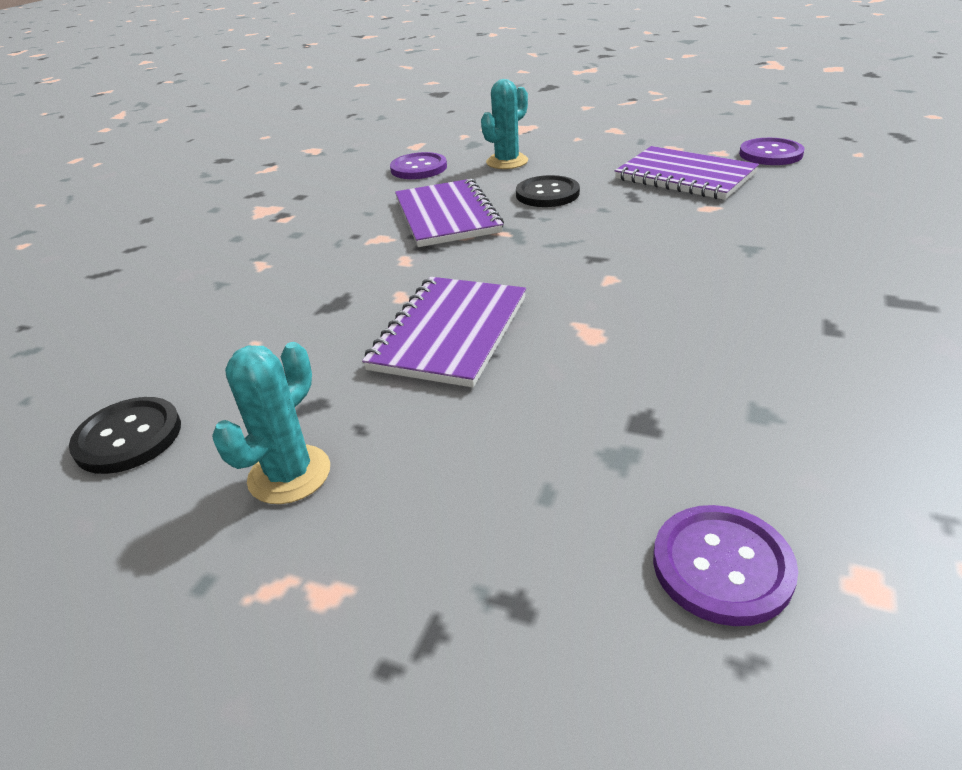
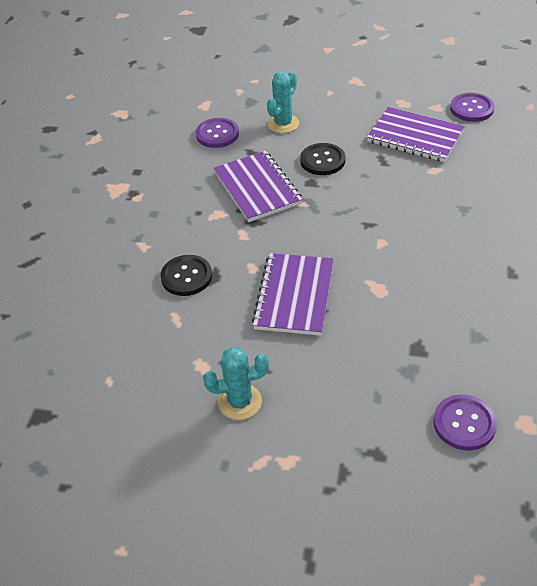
camera: 10 degrees left, 10 degrees up
black button [69,397,181,474] -> black button moved to [160,255,212,296]
turquoise cactus [212,342,330,504] -> turquoise cactus turned 60 degrees clockwise [203,347,269,420]

